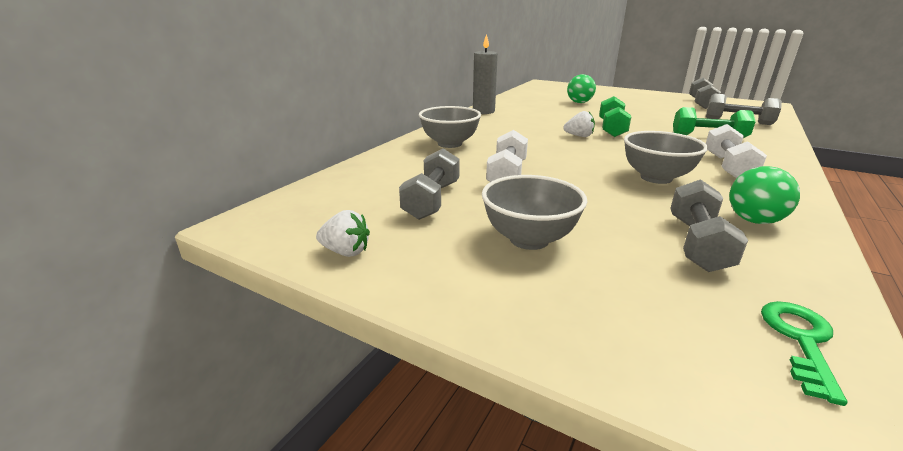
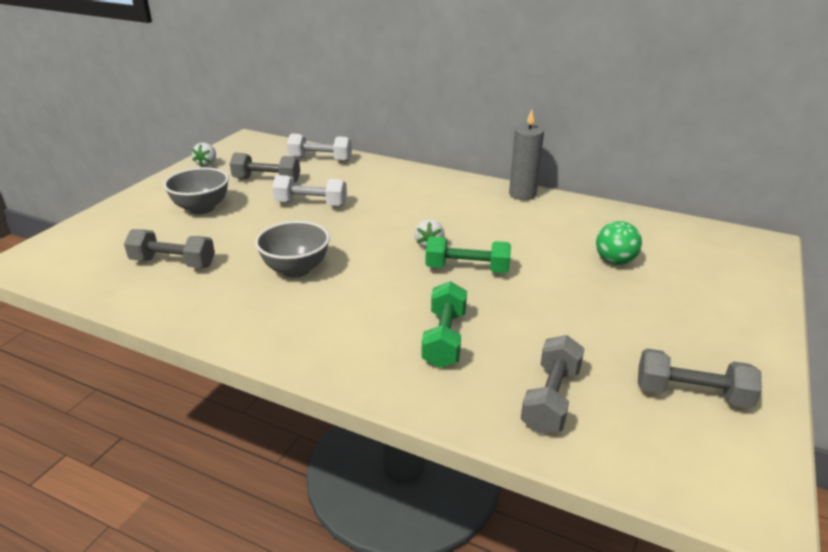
camera: 85 degrees right, 5 degrees up
grey bowl [419,106,481,148] -> none
white dumbbell [706,124,767,178] -> white dumbbell moved to [287,134,352,162]
green ball [729,166,800,224] -> none
green key [761,301,847,406] -> none

